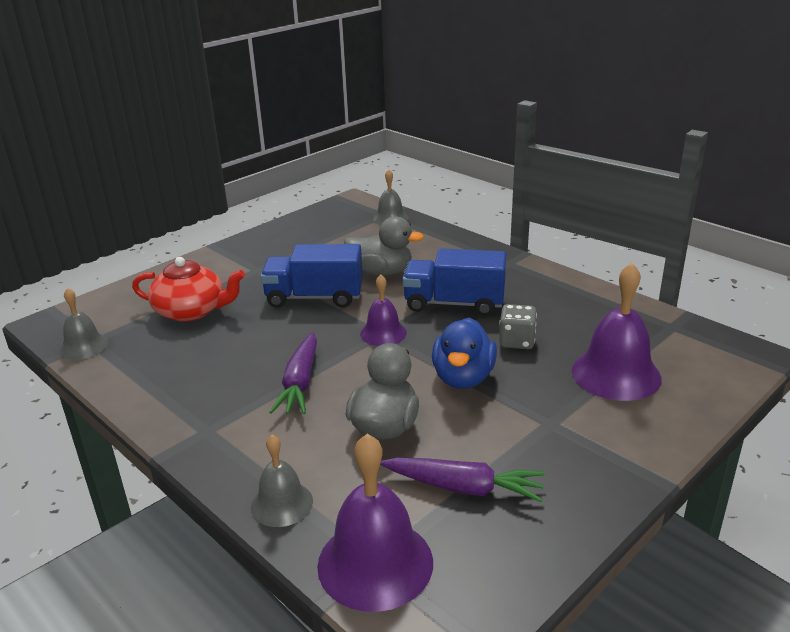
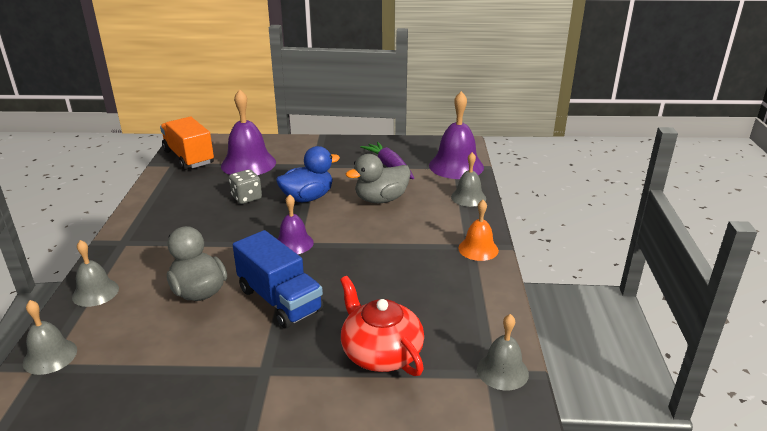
camera: 135 degrees left, 0 degrees up
purple carrot [269,332,317,414] -> none
blue truck [403,248,506,316] -> none
none -> grey bell [72,240,119,307]
none -> orange truck [160,117,214,170]
none -> orange bell [458,200,499,261]

